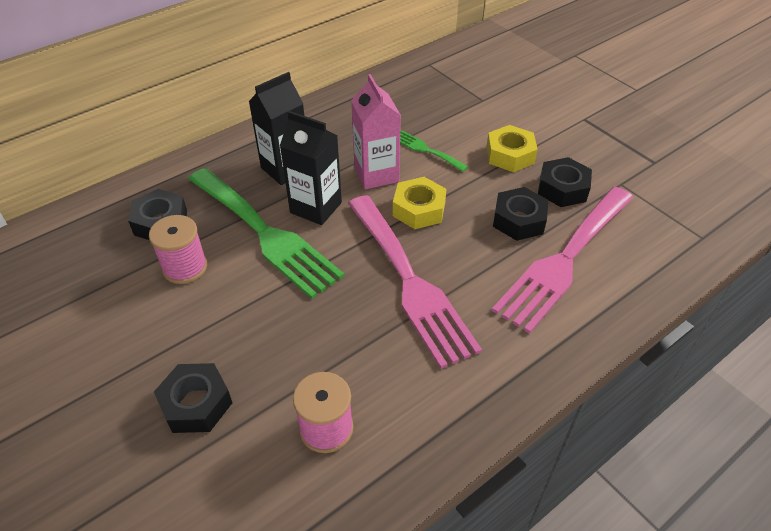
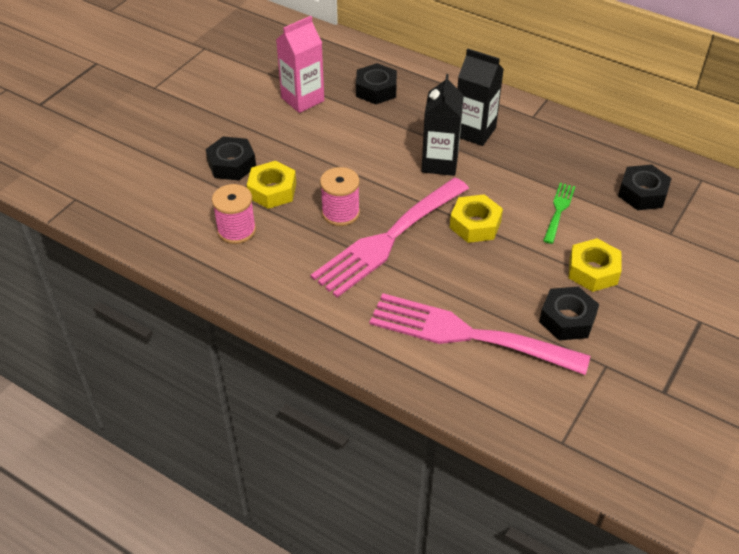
camera: 70 degrees right, 0 degrees up
pink spool [149,215,207,284] -> pink spool moved to [320,167,360,226]
green fork [188,168,344,299] -> none
pink carton [351,74,401,189] -> pink carton moved to [276,16,324,113]
black nut [493,187,549,241] -> black nut moved to [618,164,672,210]
none -> yellow nut [247,161,296,209]

